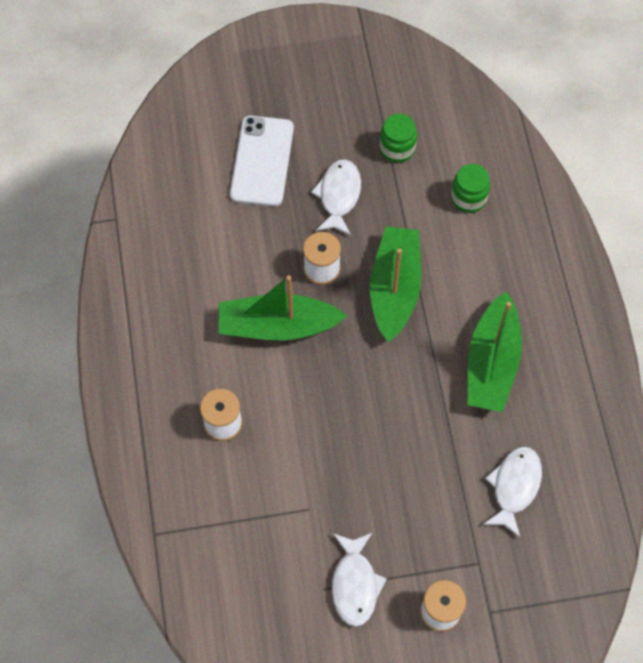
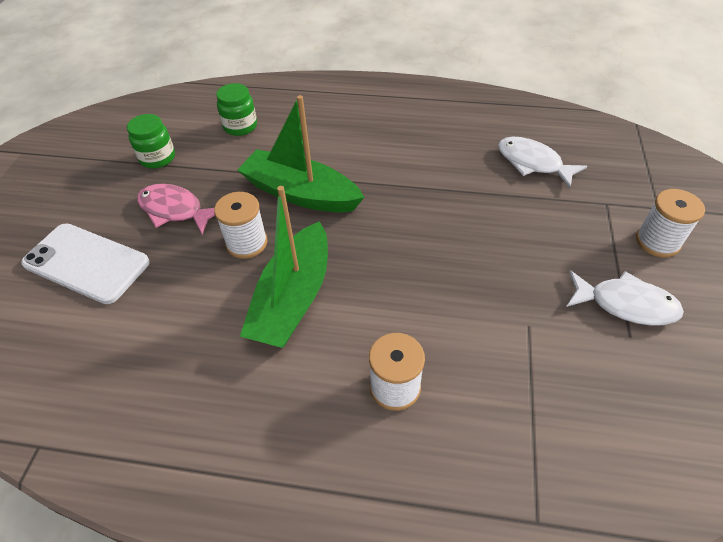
camera: 70 degrees left, 15 degrees down
white fish [311,159,361,236] -> pink fish [137,184,215,234]
green boat [468,292,522,412] -> none

